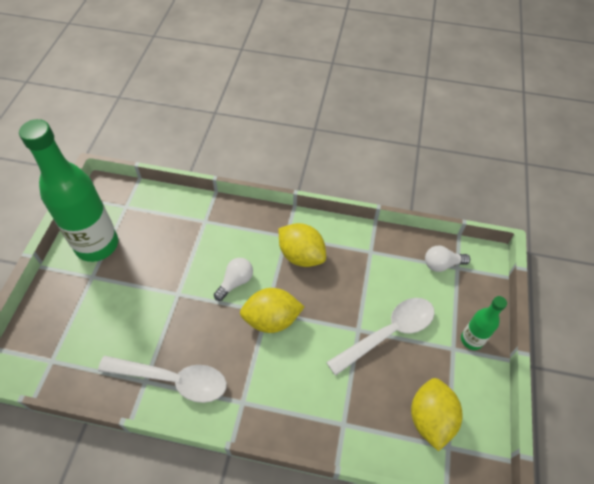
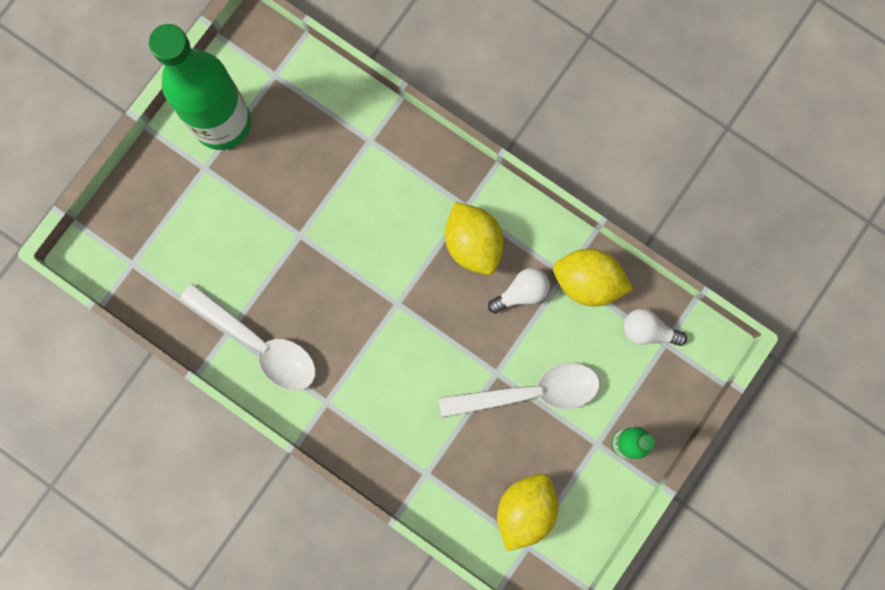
camera: 25 degrees right, 25 degrees up
white light bulb [214,258,253,301] -> white light bulb moved to [488,268,550,314]
yellow lemon [240,288,304,333] -> yellow lemon moved to [553,249,633,306]

